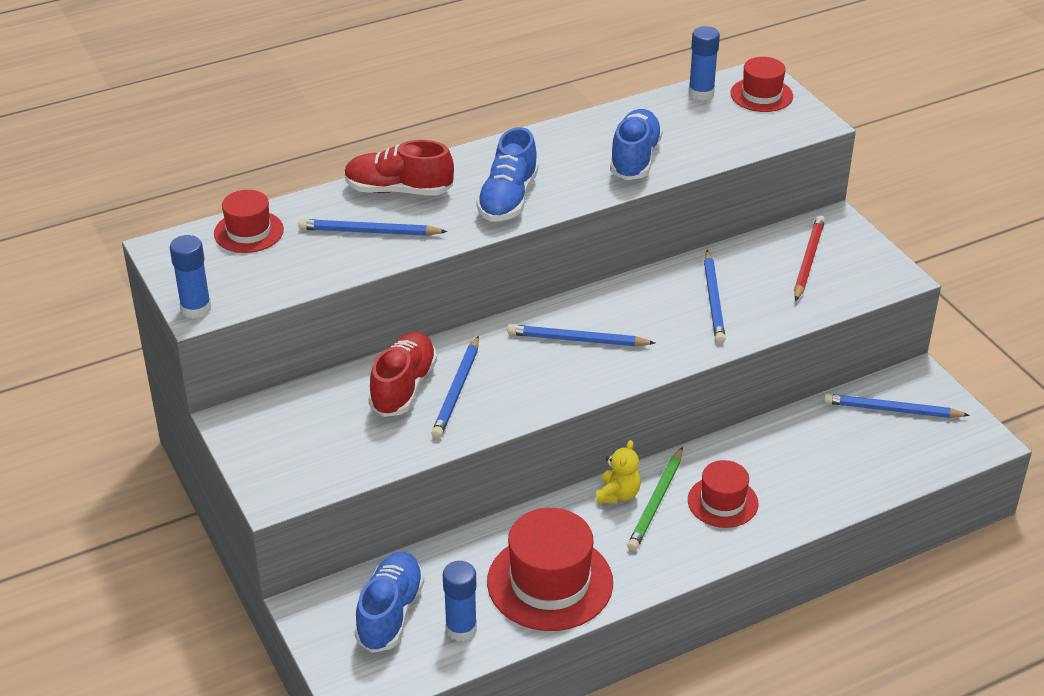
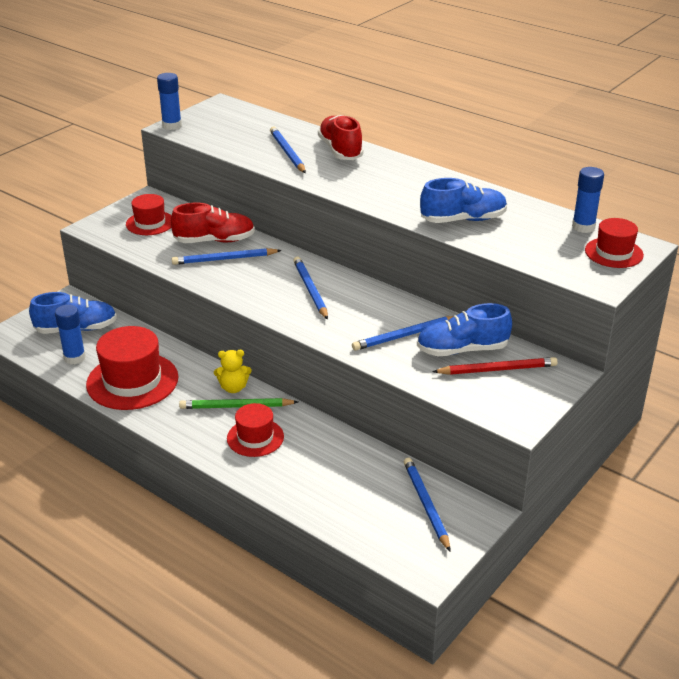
camera: 65 degrees right, 5 degrees down
red hat [214,190,284,253] -> red hat moved to [126,194,172,235]
blue shoe [476,127,538,222] -> blue shoe moved to [417,303,512,356]

